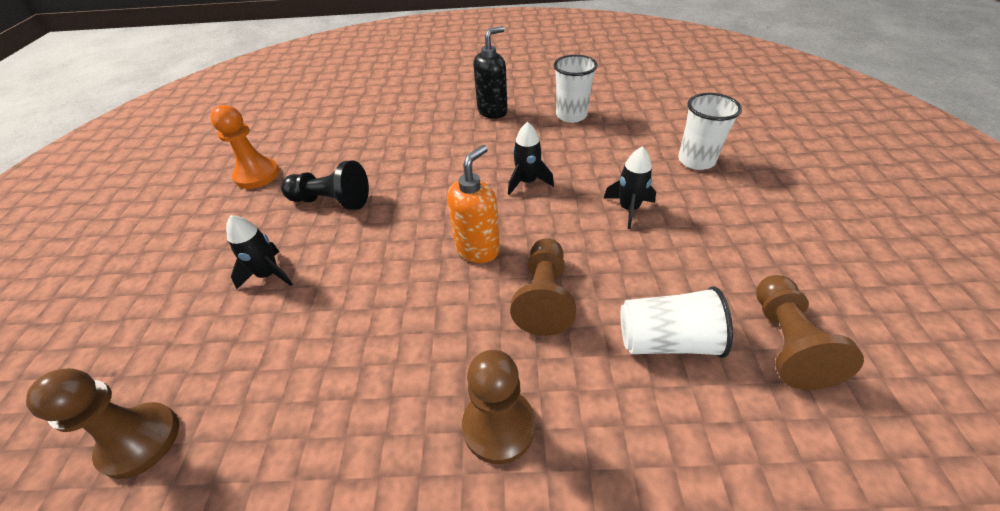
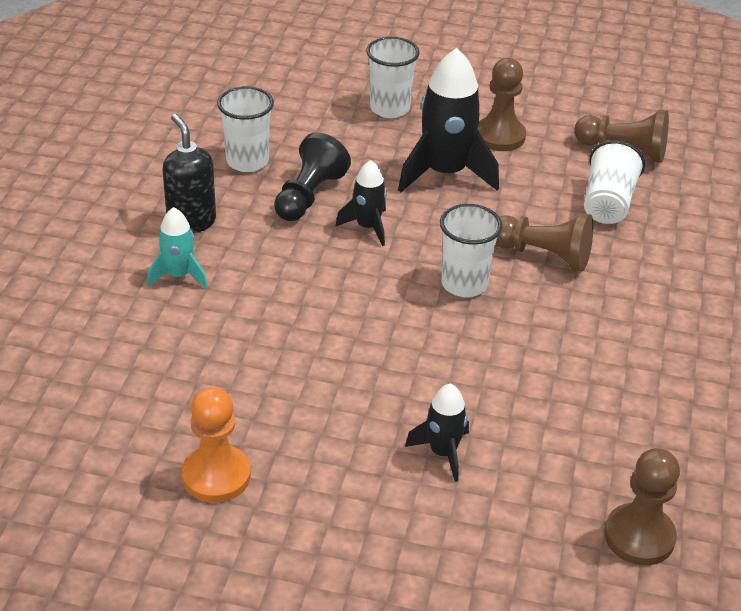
camera: 80 degrees left, 5 degrees down
black pawn [281,160,369,210] -> black pawn moved to [274,132,351,221]
orange soap dispenser [447,145,500,263] -> white cup [440,204,502,297]
brown pawn [462,350,535,464] -> brown pawn moved to [477,58,526,151]
black rocket [604,146,656,229] -> black rocket [398,48,499,193], size x1.84
none -> turquoise rocket [147,207,208,288]

